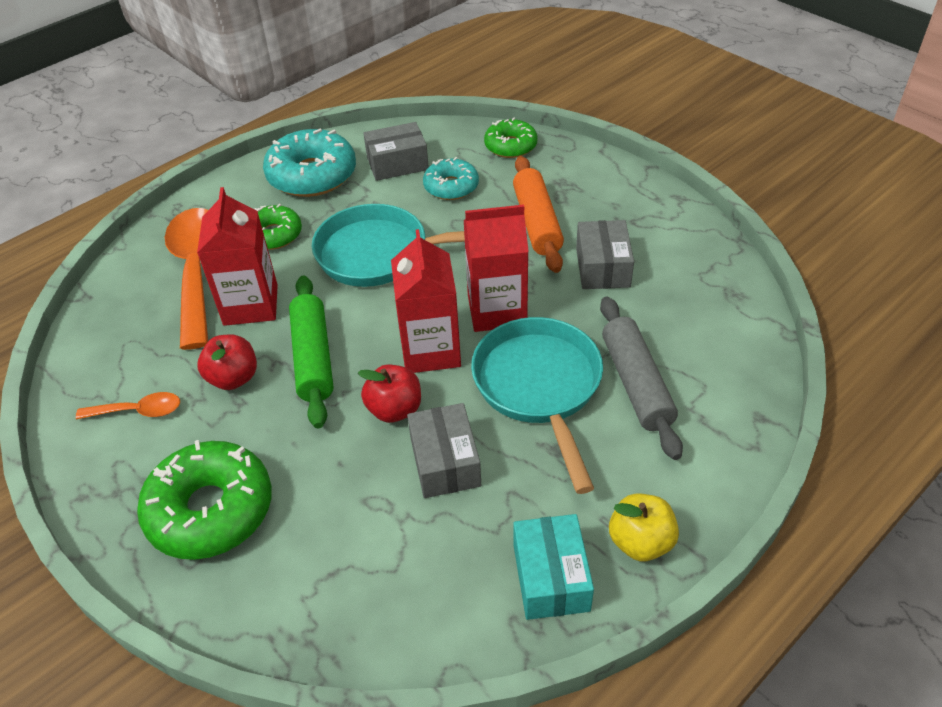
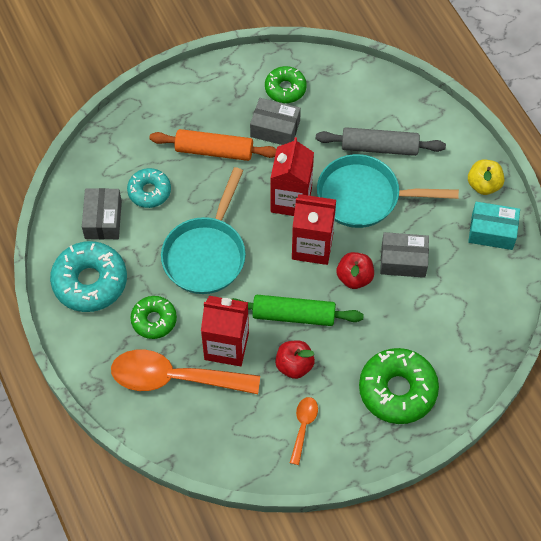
camera: 75 degrees left, 15 degrees up
green donut [484,117,538,158] -> green donut moved to [265,66,307,103]

